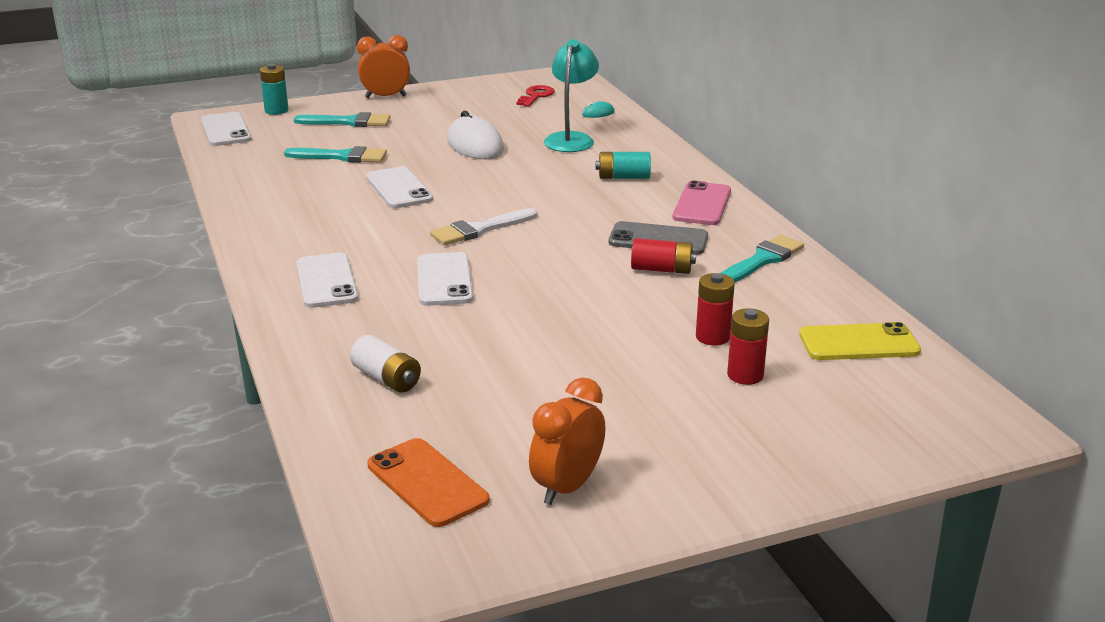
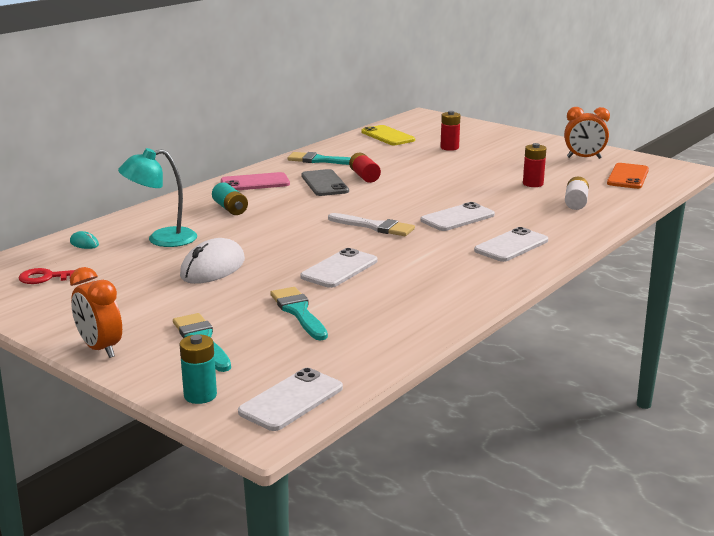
camera: 120 degrees left, 5 degrees down
red battery [696,273,735,346] -> red battery moved to [523,143,547,187]

